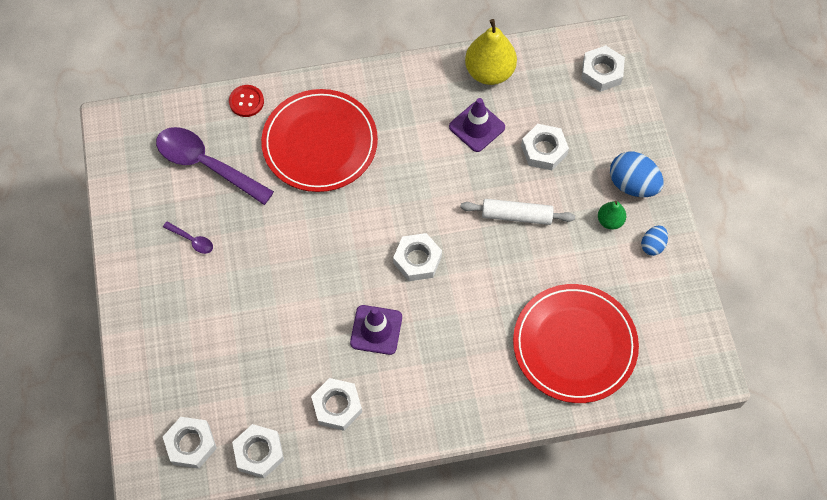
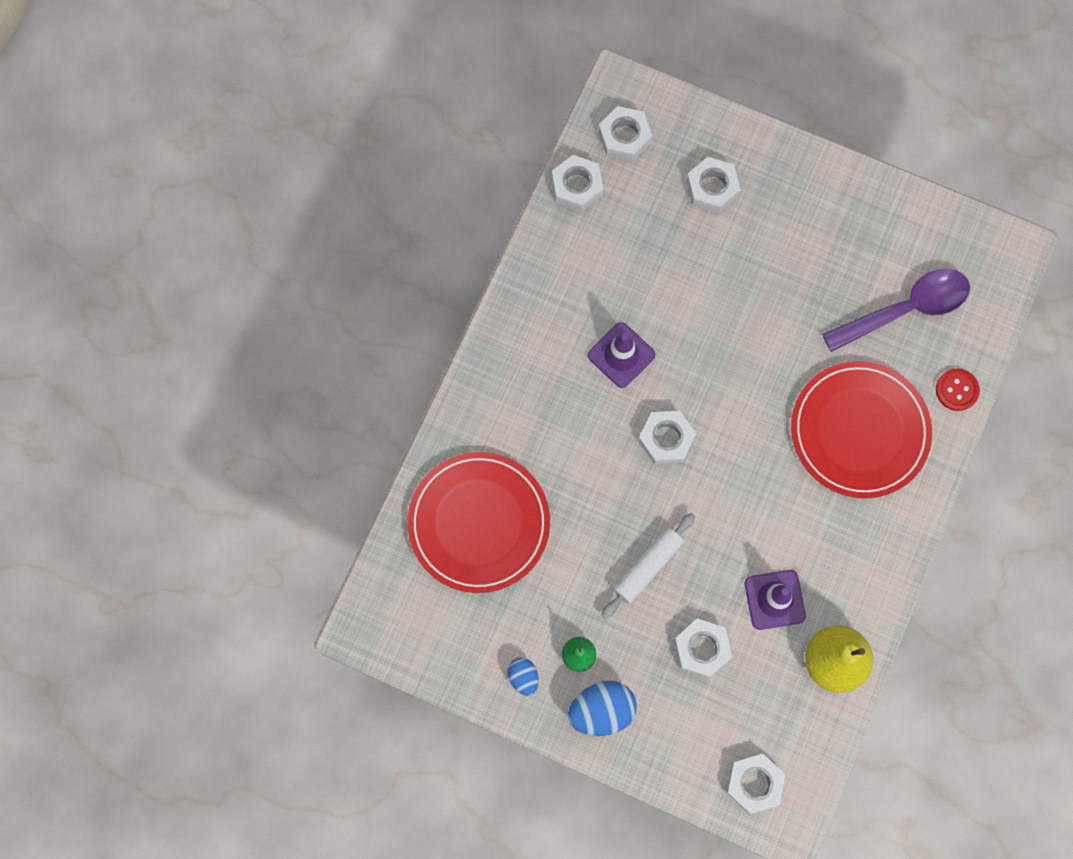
camera: 125 degrees right, 10 degrees up
purple spoon [163,221,213,254] -> none
white nut [311,378,362,431] -> white nut moved to [686,157,741,213]

